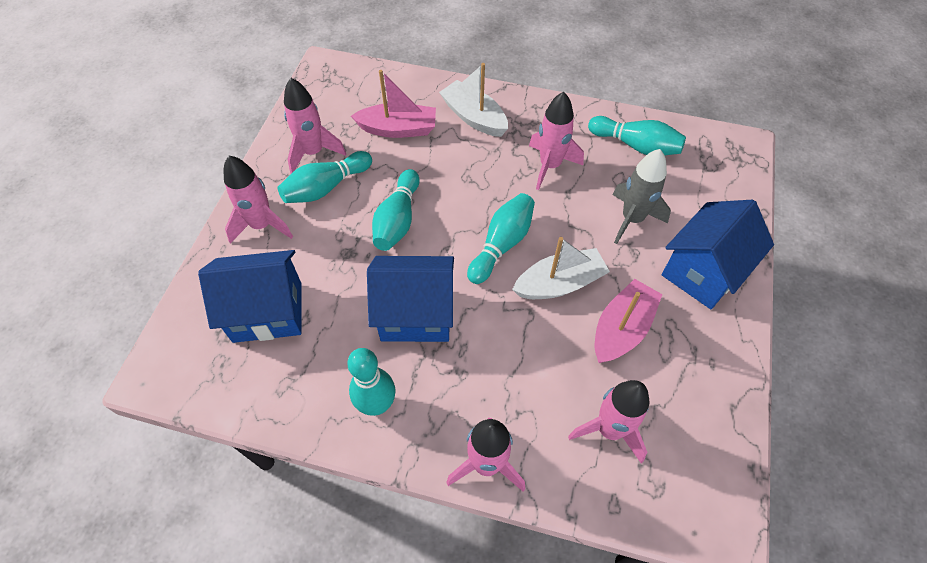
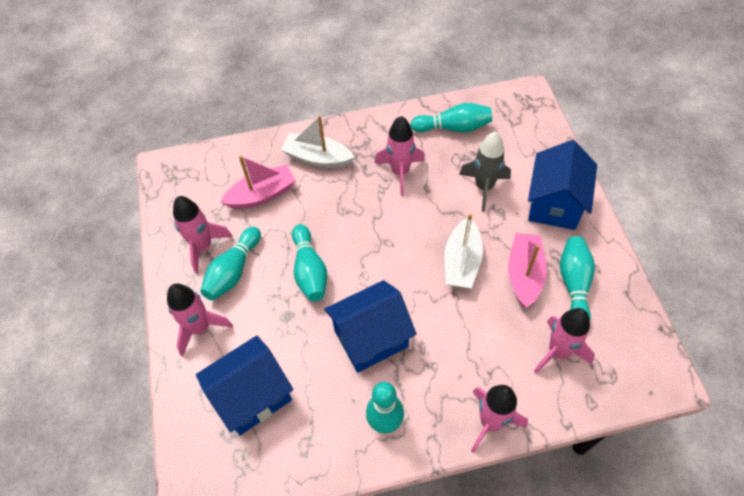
camera: 25 degrees left, 0 degrees up
turquoise bowling pin [467,193,535,284] -> turquoise bowling pin moved to [560,236,595,320]
white boat [512,237,610,299] -> white boat turned 150 degrees clockwise [445,214,483,288]

